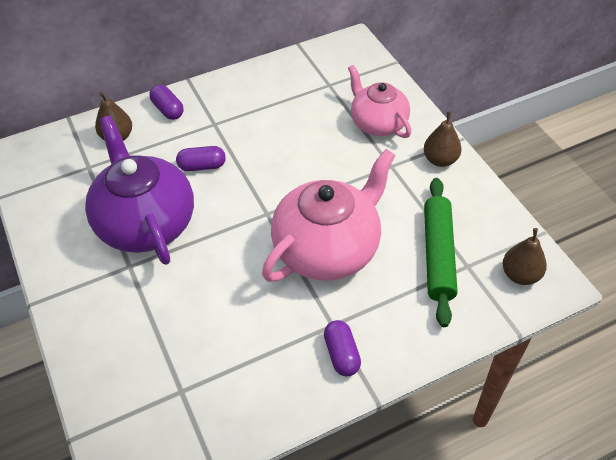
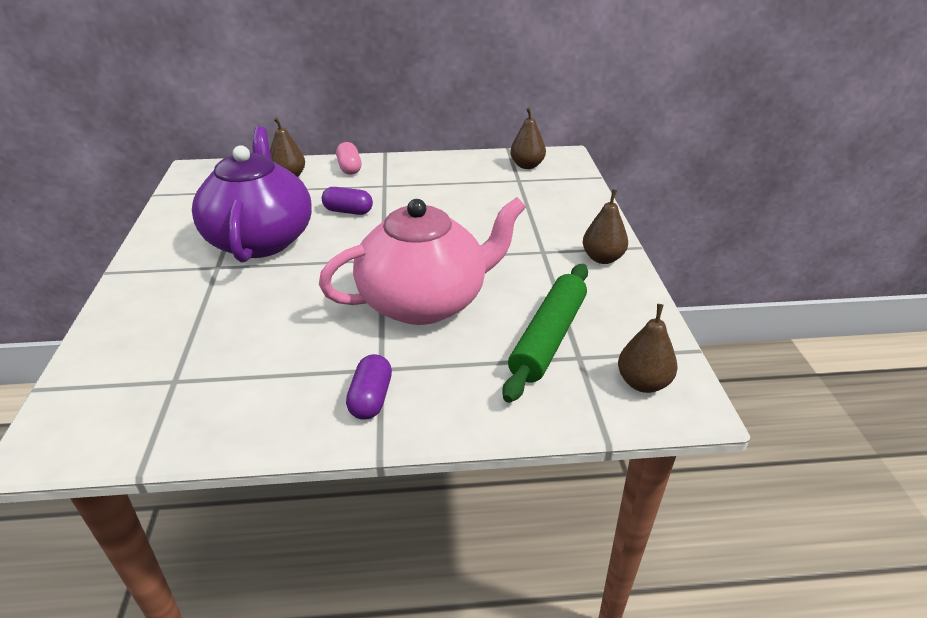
camera: 20 degrees right, 15 degrees down
purple capsule [149,85,184,120] -> pink capsule [336,142,362,175]
pink teapot [348,65,411,138] -> none
none -> brown pear [510,107,546,169]

